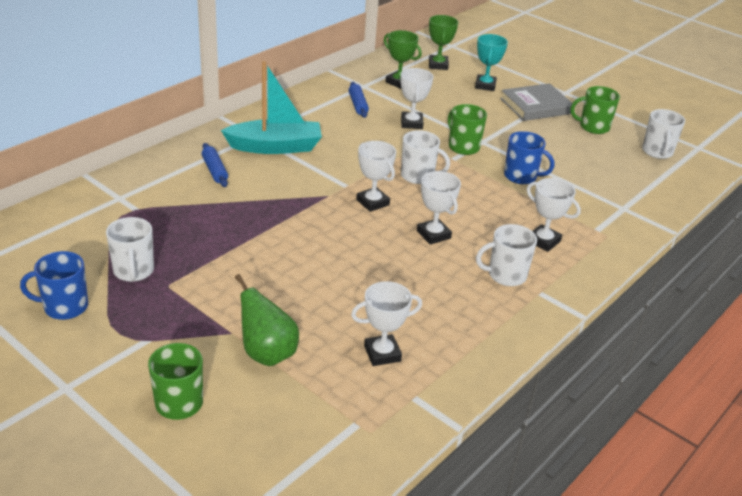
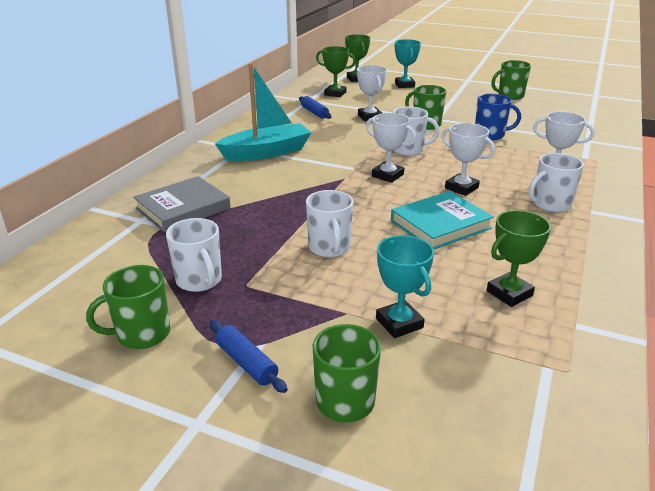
camera: 15 degrees left, 5 degrees down
blue mug [20,251,88,320] -> green mug [86,265,170,349]
blue rolling pin [202,143,228,187] -> blue rolling pin moved to [209,320,288,393]
green pear [235,274,299,366] -> turquoise trophy [376,235,434,338]
white trophy [351,281,422,366] -> green trophy [486,210,551,307]
grey book [500,83,572,121] -> grey book moved to [133,176,231,232]
white mug [642,109,685,159] -> white mug moved to [306,190,354,257]
none -> turquoise book [391,191,494,249]

